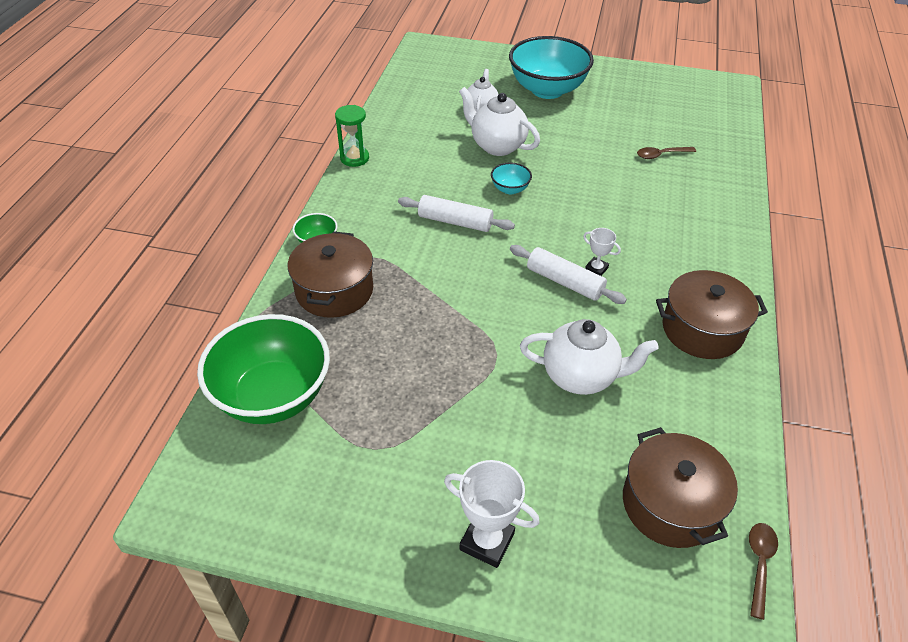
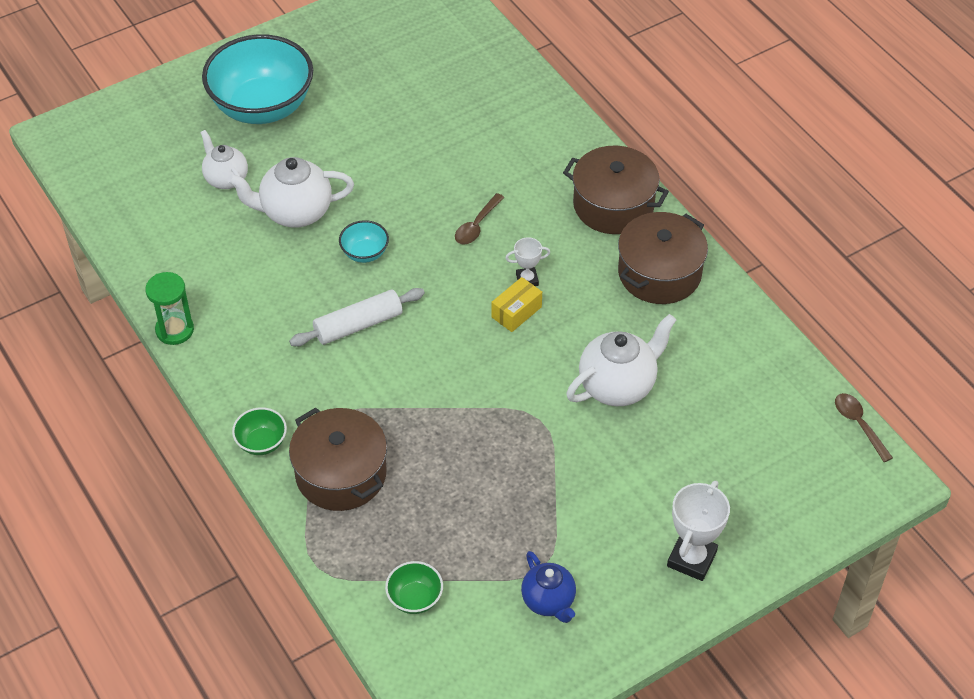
camera: 45 degrees left, 5 degrees up
green bowl [197,314,330,424] -> green bowl [385,561,443,614], size x0.43
white trophy [444,460,540,568] -> white trophy turned 45 degrees counterclockwise [667,481,730,581]
white rolling pin [510,245,627,304] -> yellow box [491,277,542,332]
brown pot [623,427,738,548] -> brown pot moved to [563,146,669,234]
brown spoon [637,147,696,159] -> brown spoon moved to [455,193,505,244]
none -> blue teapot [521,551,576,623]

